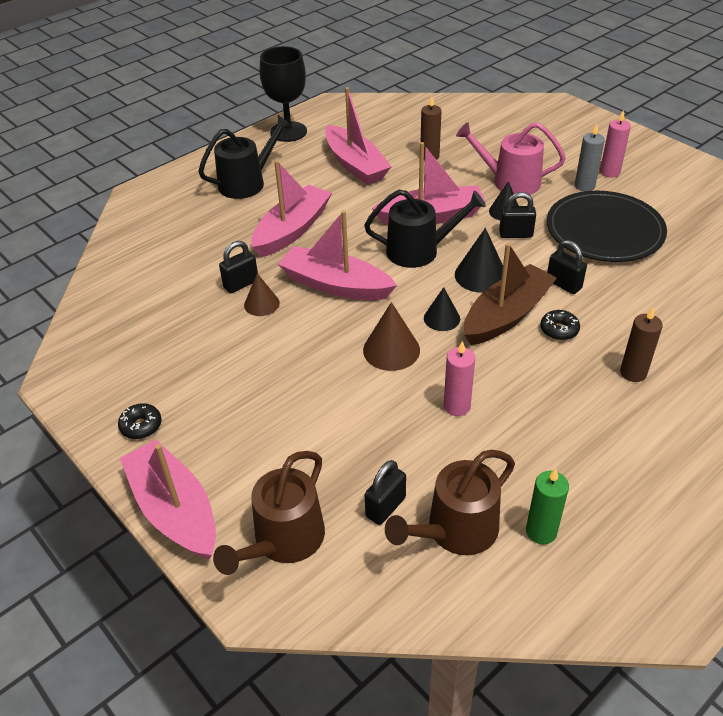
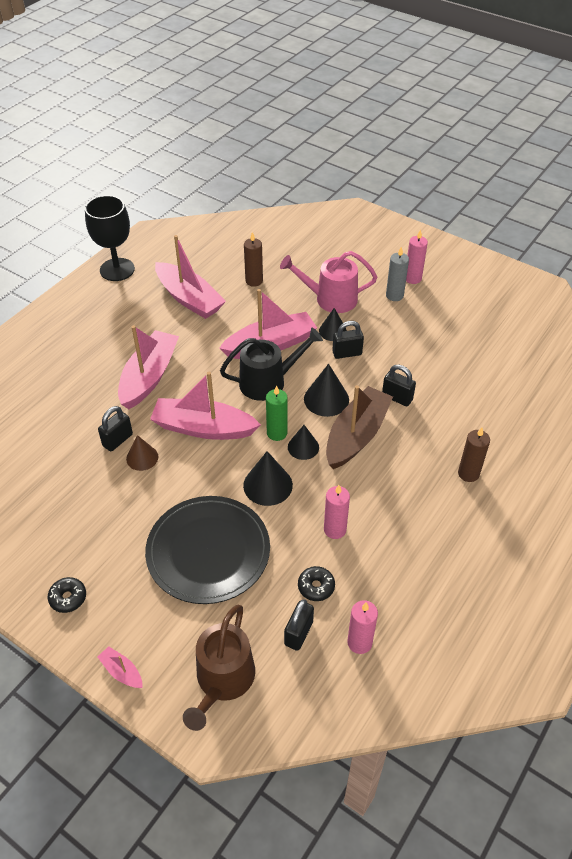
camera: 15 degrees left, 5 degrees up
pink boat [120,440,216,559] -> pink boat [98,646,143,688], size x0.43
black watering can [198,115,291,199] -> none
brown cone [363,302,420,371] -> black cone [243,451,293,506]
brown watering can [385,450,515,555] -> pink candle [347,600,378,654]
green candle [526,468,569,545] -> green candle moved to [266,385,288,441]
black donut [540,310,580,340] -> black donut moved to [298,566,335,601]
black plate [547,191,667,262] -> black plate moved to [145,496,270,604]

